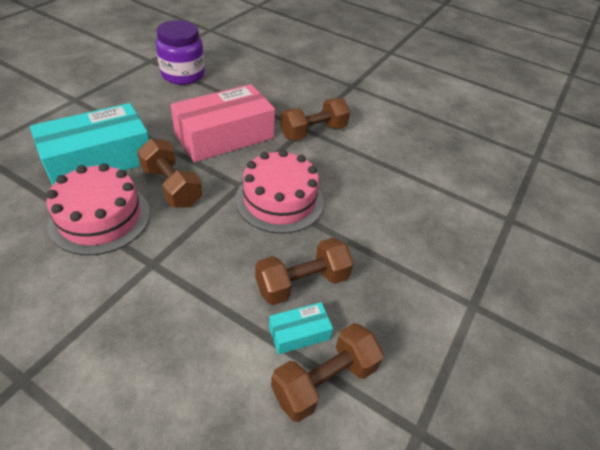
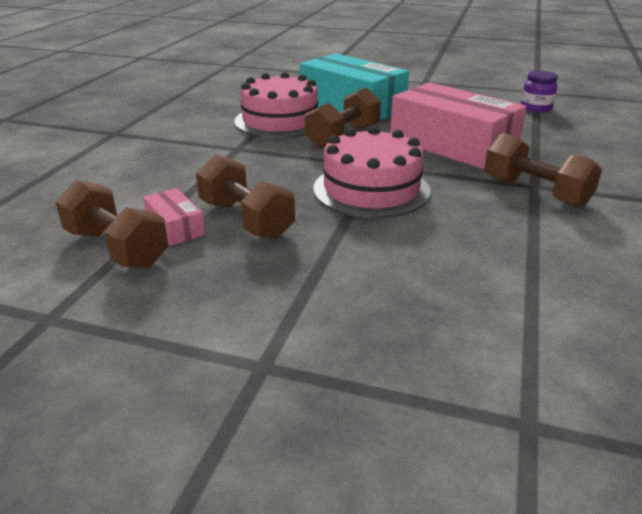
camera: 80 degrees right, 15 degrees down
purple jar [156,20,205,85] -> purple jar [521,70,558,112], size x0.56
turquoise box [269,302,333,354] -> pink box [143,188,205,246]

